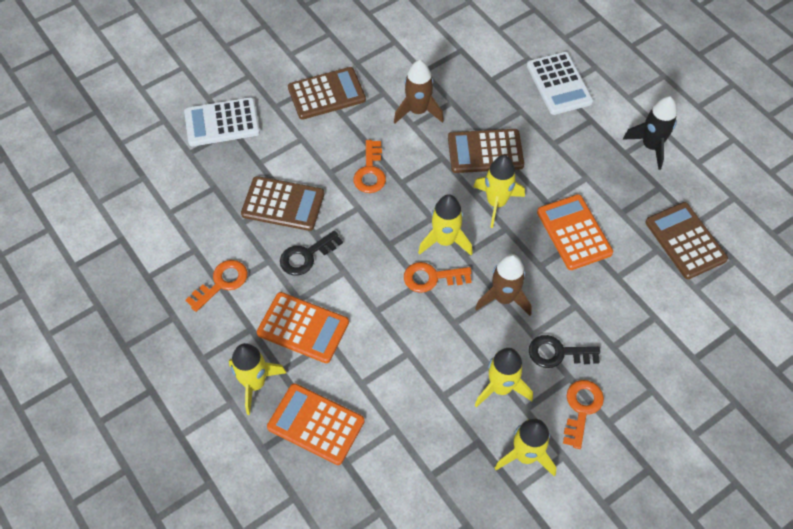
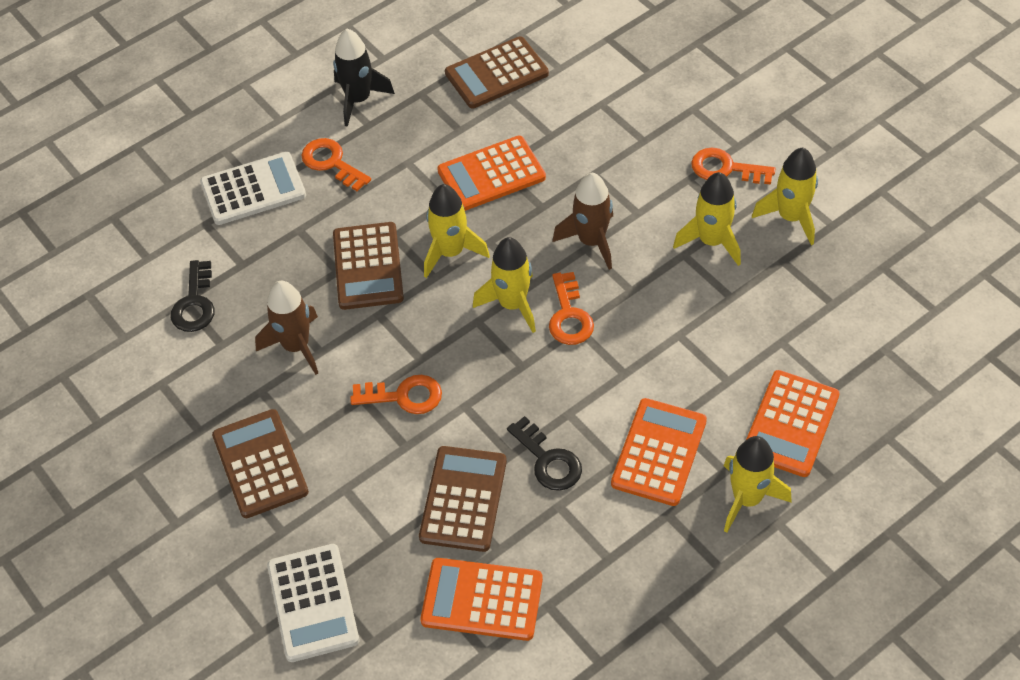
camera: 90 degrees left, 5 degrees down
orange key [185,260,248,312] -> orange key moved to [301,138,371,191]
black key [529,335,600,368] -> black key moved to [170,260,215,332]
none -> orange calculator [420,558,543,641]

